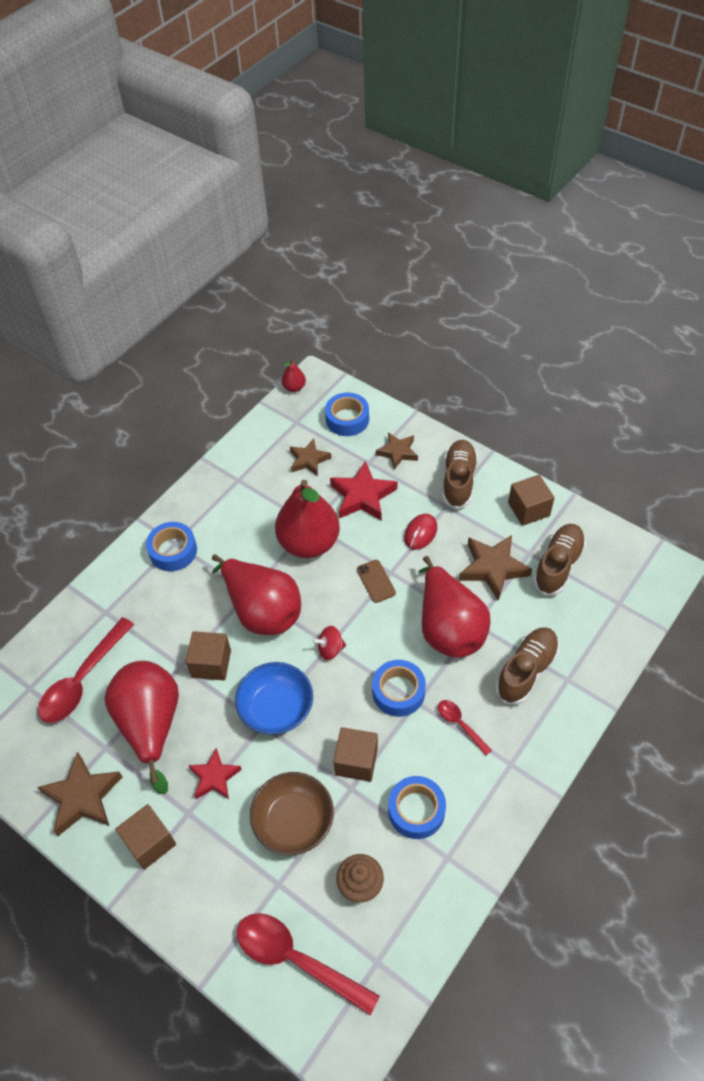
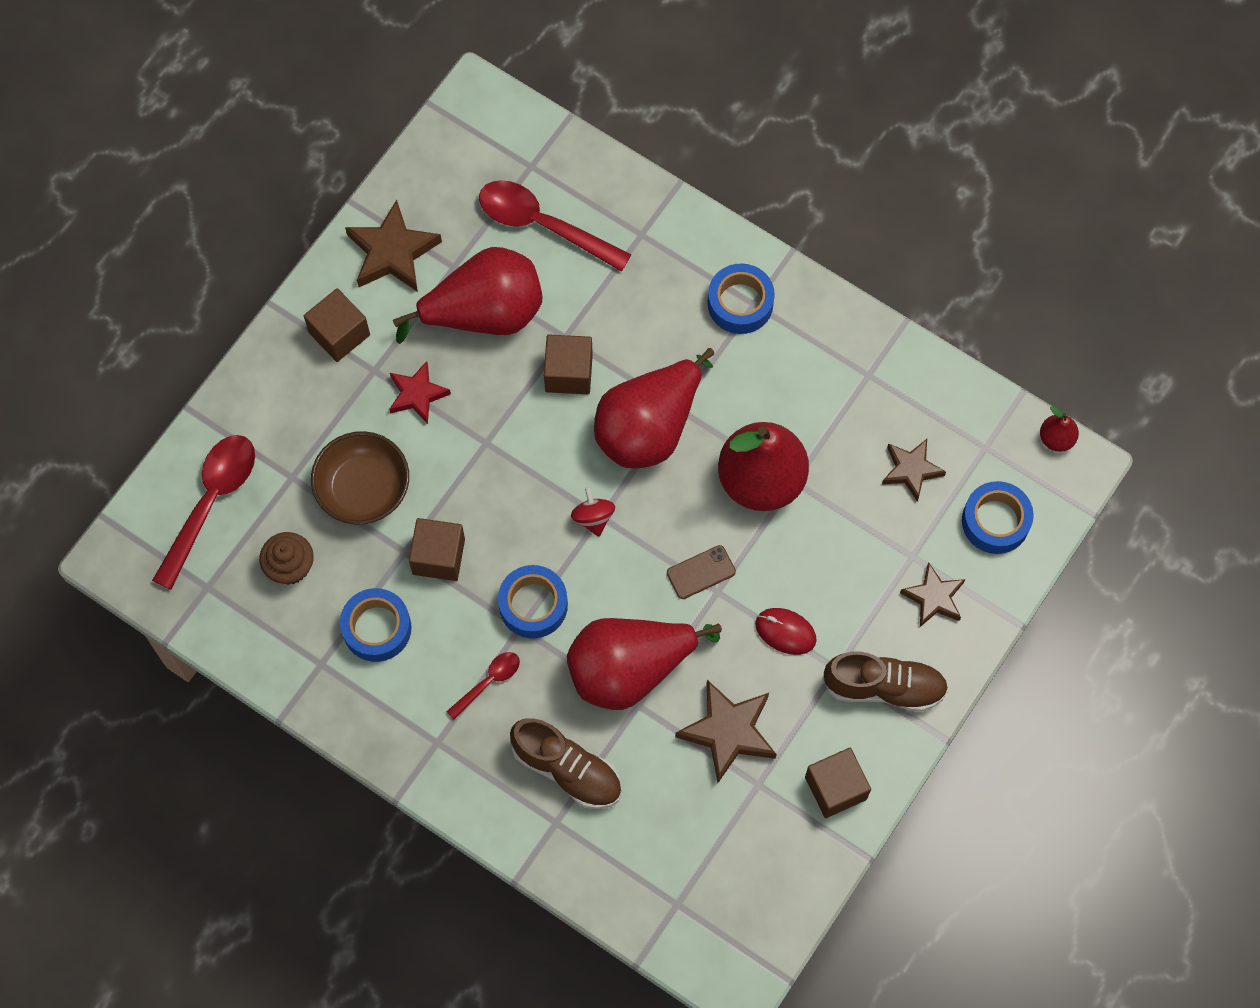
camera: 85 degrees right, 15 degrees up
blue bowl [235,662,313,735] -> none
red star [330,461,397,521] -> none
brown shoe [533,524,586,595] -> none

